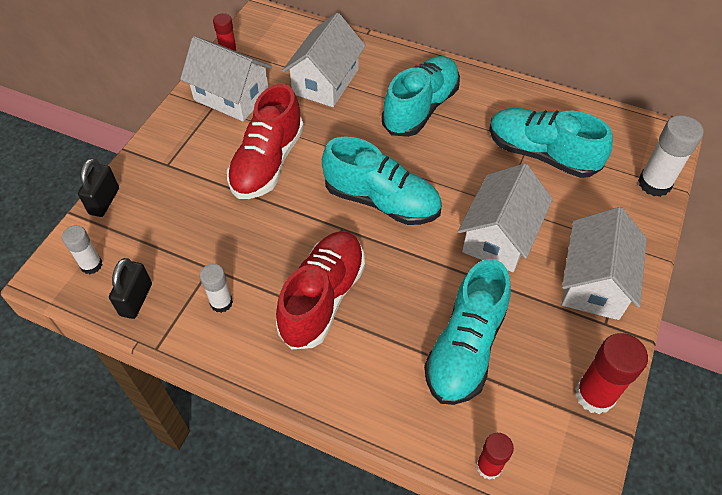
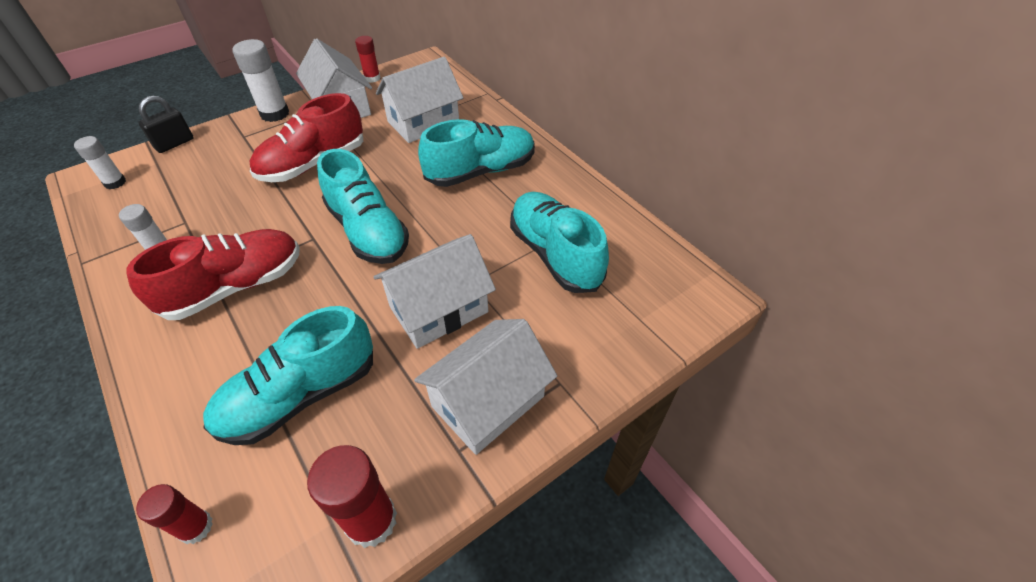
camera: 30 degrees right, 5 degrees down
black padlock [109,258,152,319] -> none
white glue stick [638,115,704,197] -> white glue stick moved to [232,39,289,122]

